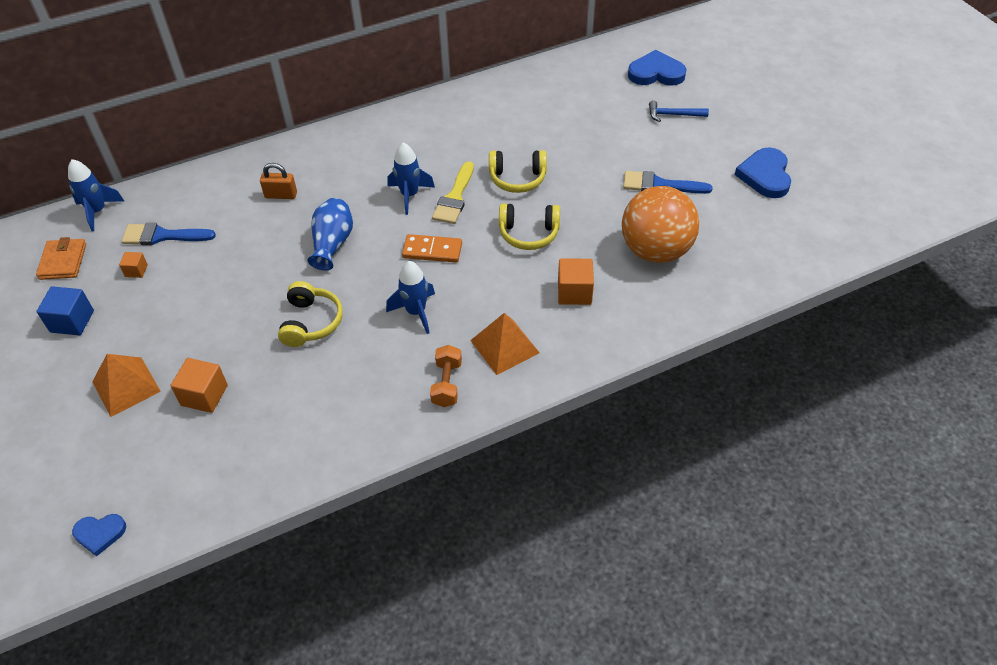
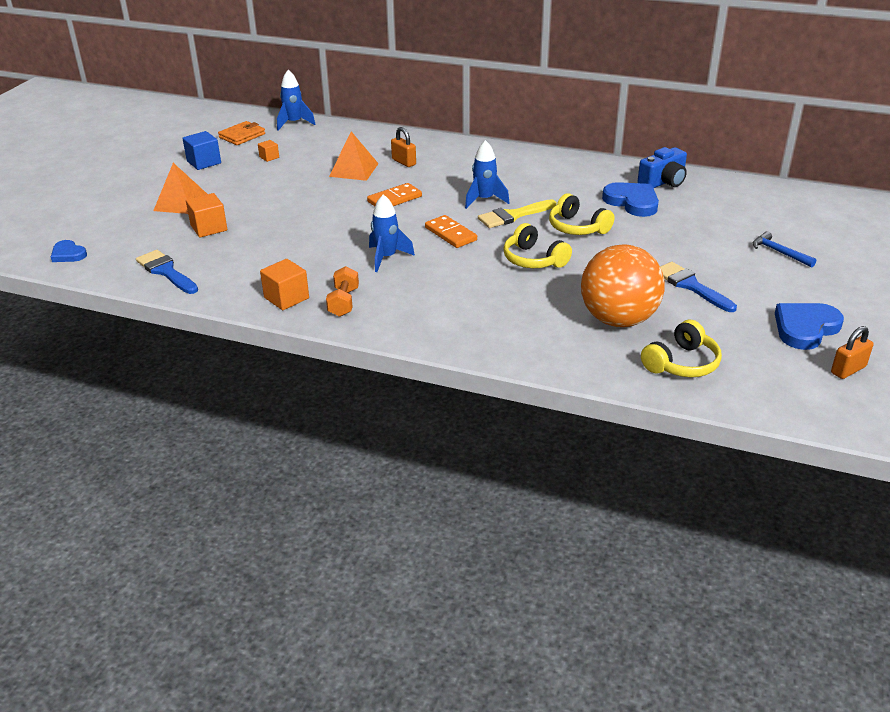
camera: 45 degrees right, 15 degrees down
blue brush [121,223,216,245] -> blue brush moved to [136,250,198,294]
yellow headphones [278,281,343,347] -> yellow headphones moved to [641,320,722,377]
blue vase [308,198,353,270] -> orange domino [367,183,422,206]
orange dumbbell [430,345,462,407] -> orange dumbbell turned 45 degrees counterclockwise [326,266,359,317]
orange pyramid [470,313,539,375] -> orange pyramid moved to [329,131,379,181]
orange cube [558,258,594,305] -> orange cube moved to [260,259,309,310]
blue heart [628,50,687,86] -> blue heart moved to [602,182,659,217]
none -> blue camera [637,147,687,188]
none -> orange padlock [831,326,874,379]

